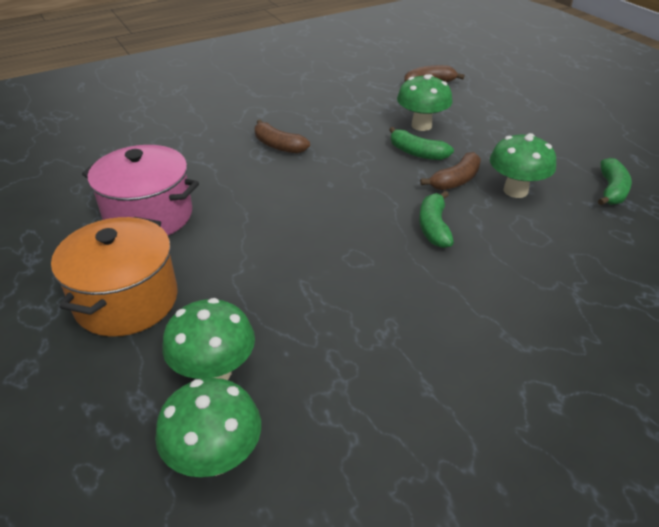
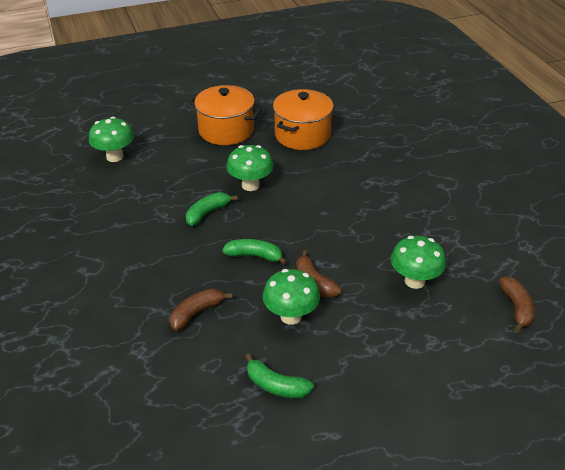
camera: 100 degrees right, 0 degrees up
pink pot [82,145,199,235] -> orange pot [273,89,334,150]
green mushroom [162,298,255,380] -> green mushroom moved to [226,145,274,191]
brown banana [255,120,310,153] -> brown banana moved to [170,288,232,331]
green banana [389,127,454,160] -> green banana moved to [186,192,238,226]

